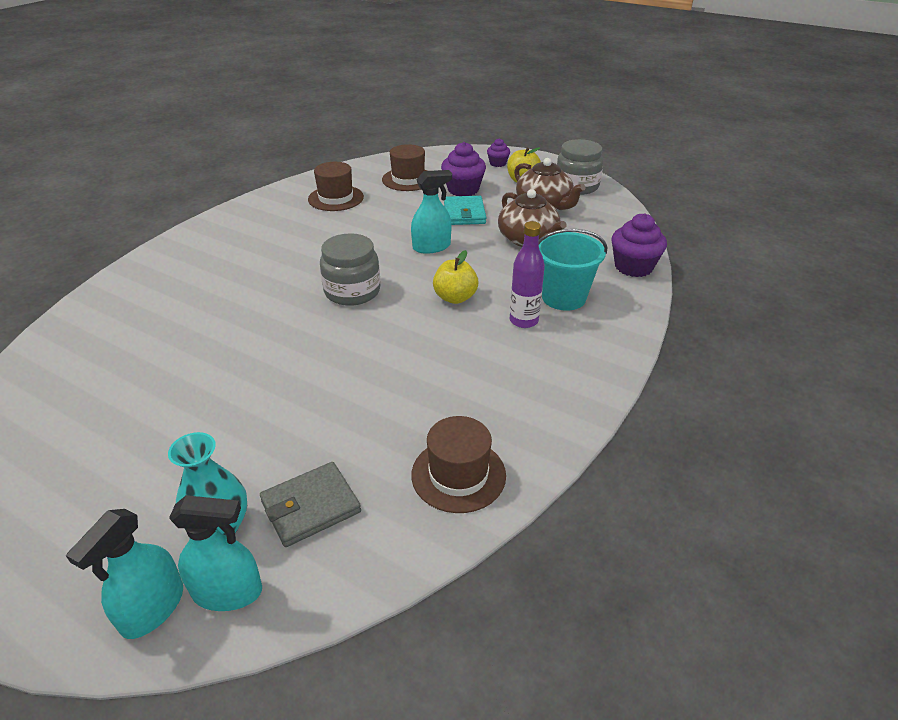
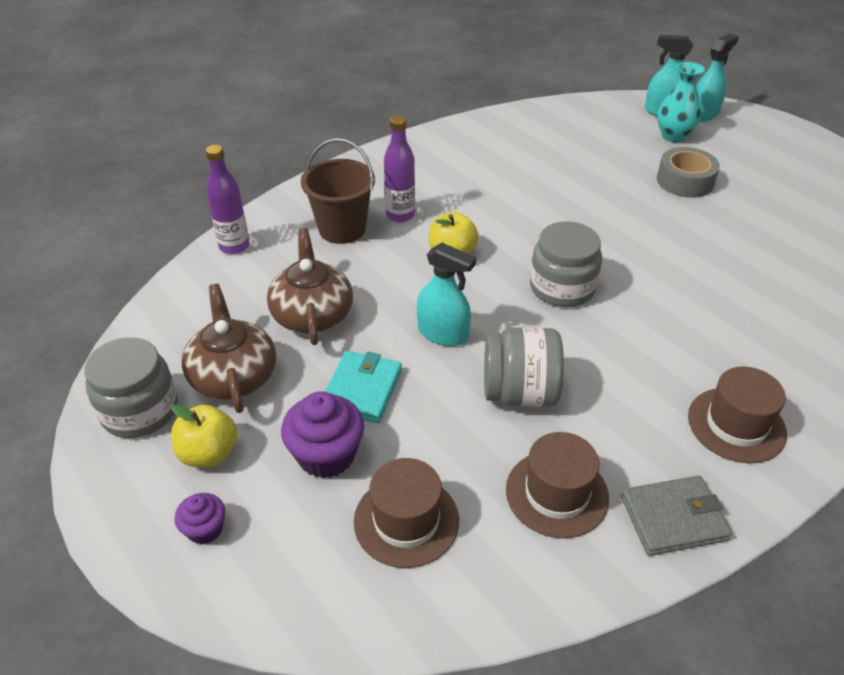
camera: 160 degrees left, 5 degrees up
grey wallet [260,462,361,547] -> grey wallet moved to [621,476,732,556]
turquoise spray bottle [411,170,452,254] -> turquoise spray bottle turned 150 degrees counterclockwise [417,243,476,346]
brown hat [411,416,506,513] -> brown hat moved to [688,366,787,463]
turquoise bucket [539,229,607,311] -> brown bucket [301,138,375,244]
purple cupcake [611,213,667,277] -> purple bottle [206,145,249,254]
none -> grey jar [484,327,564,407]
none -> grey tape [657,147,720,198]

